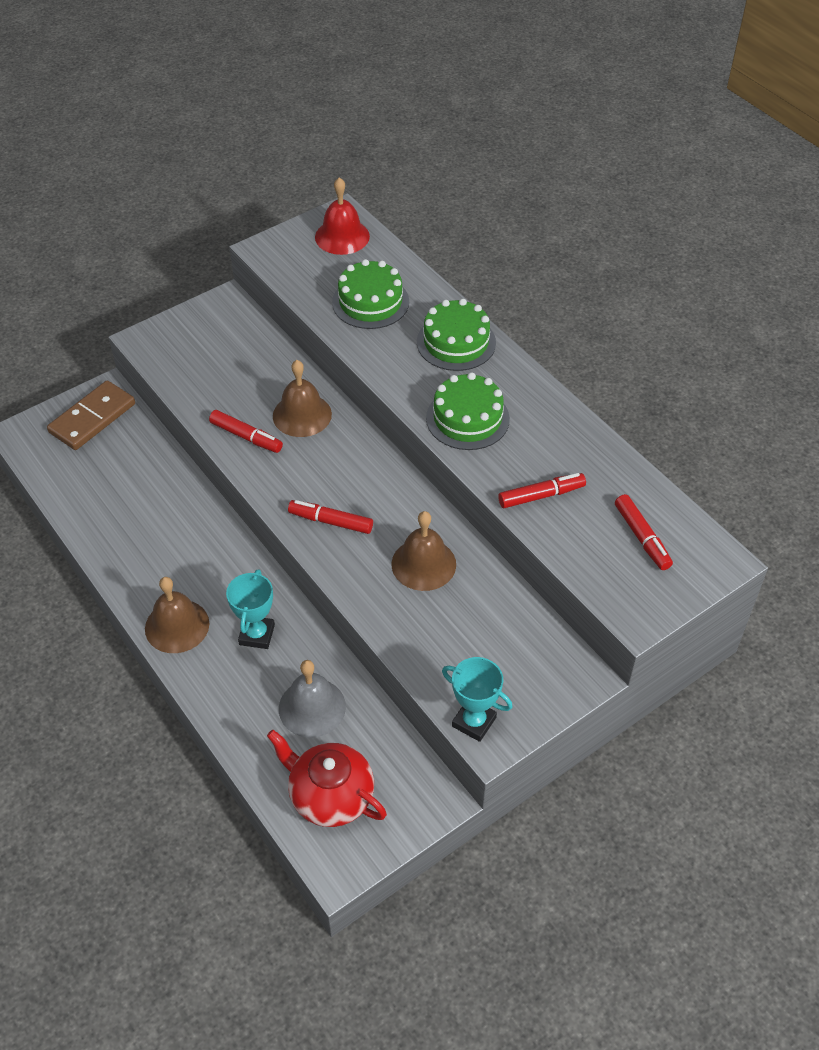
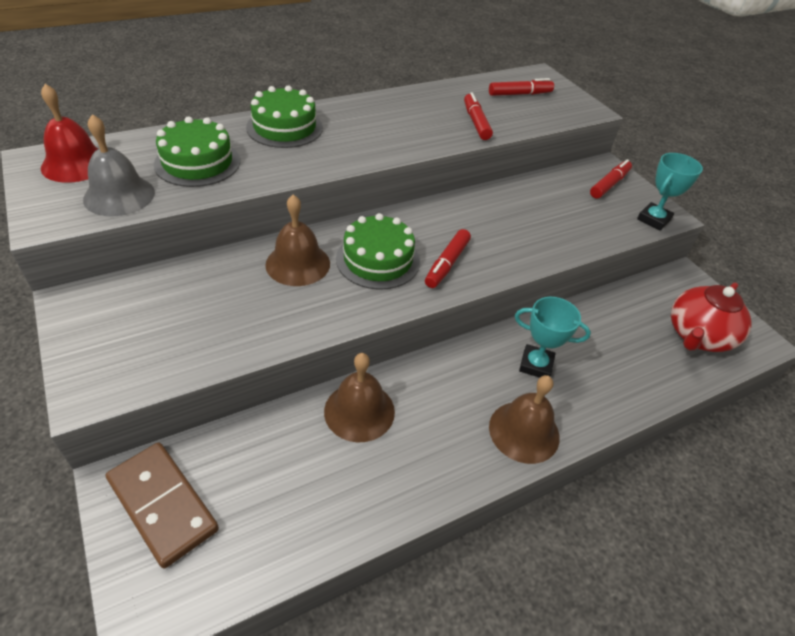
camera: 85 degrees left, 5 degrees down
red marker [209,410,283,453] -> red marker moved to [590,159,632,199]
grey bell [279,660,346,738] -> grey bell moved to [83,114,155,216]
brown bell [391,511,456,591] -> brown bell moved to [324,353,395,442]
green cake [426,372,510,450] -> green cake moved to [336,213,420,290]

